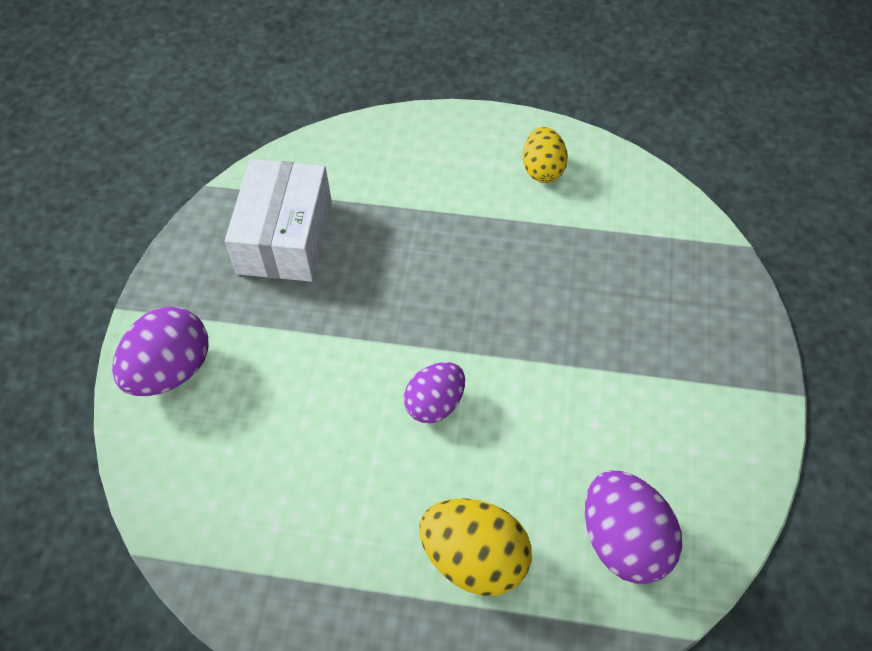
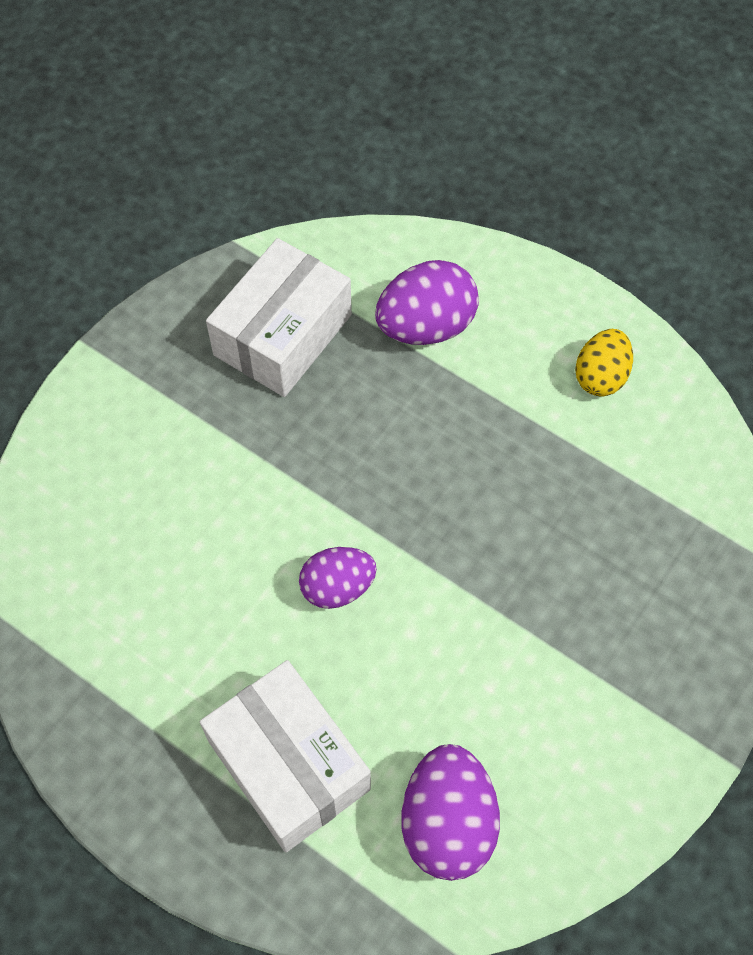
camera: 25 degrees right, 5 degrees up
purple egg [112,307,208,396] -> purple egg moved to [375,260,479,345]
yellow egg [419,498,532,596] -> white box [200,660,371,852]

